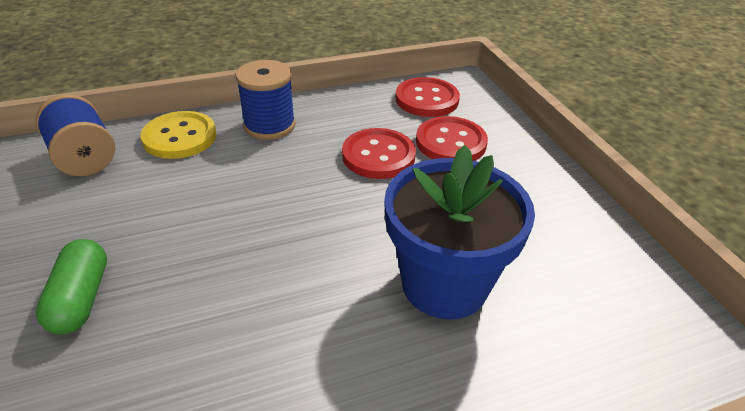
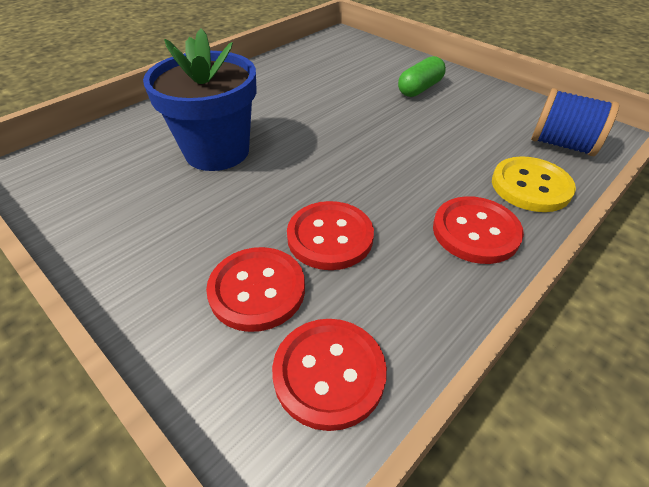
camera: 155 degrees right, 5 degrees up
green capsule [36,239,107,334] -> green capsule turned 75 degrees clockwise [398,56,446,97]
blue spool [236,60,295,140] -> red button [433,196,524,264]

